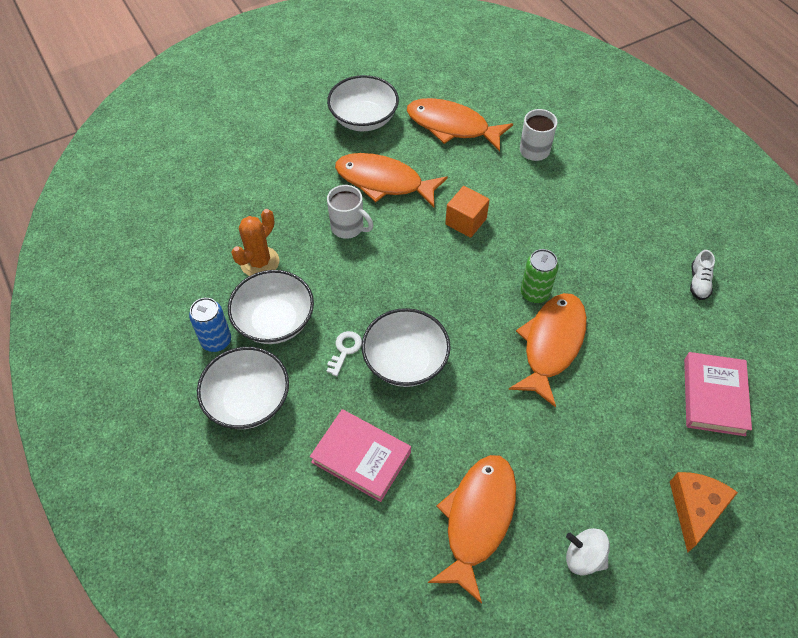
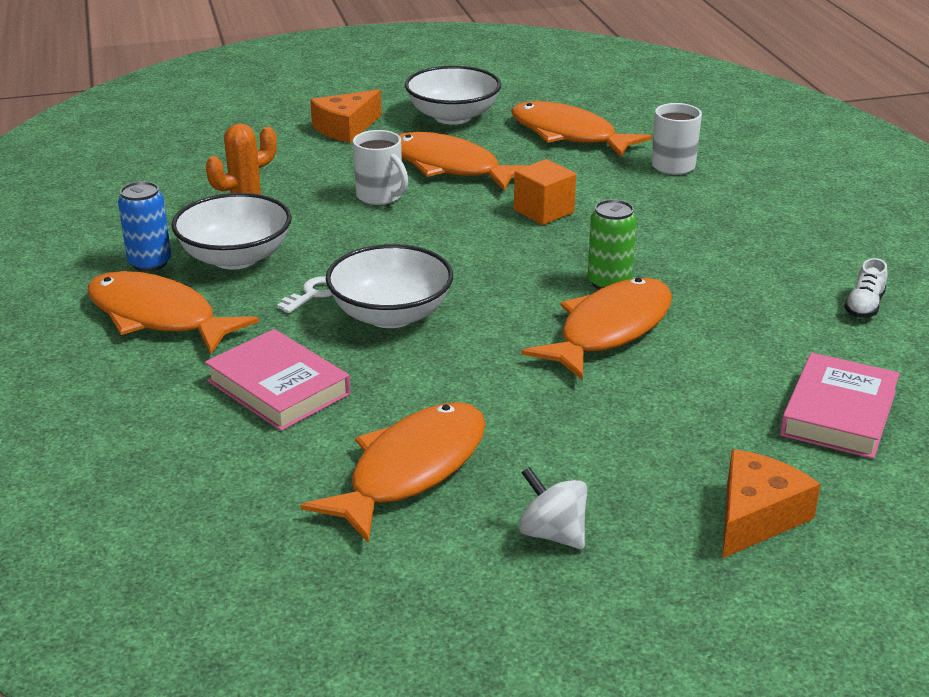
camera: 15 degrees right, 25 degrees down
white bowl [197,347,289,429] -> orange fish [87,271,259,354]
none -> orange cheese [310,89,382,143]

